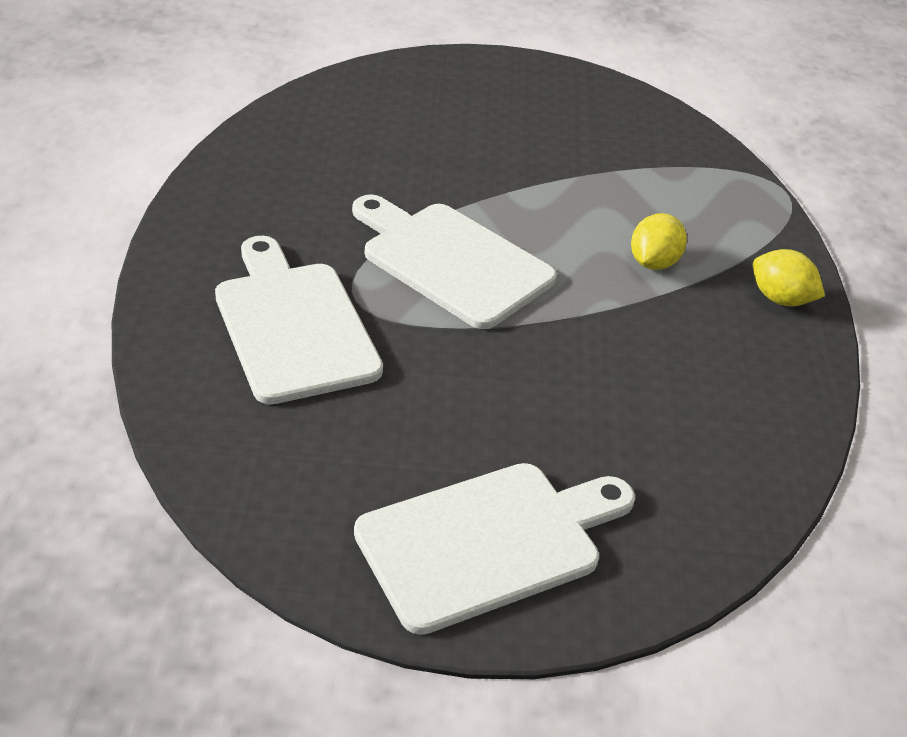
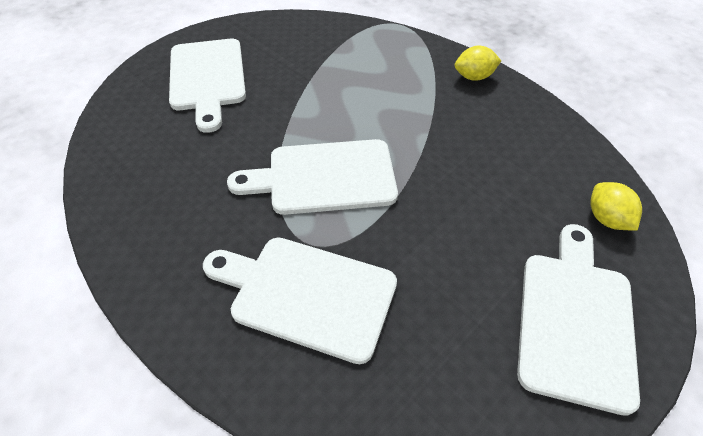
camera: 45 degrees left, 10 degrees up
yellow lemon [631,213,687,270] -> yellow lemon moved to [590,182,642,231]
none -> white cutting board [169,39,246,133]

